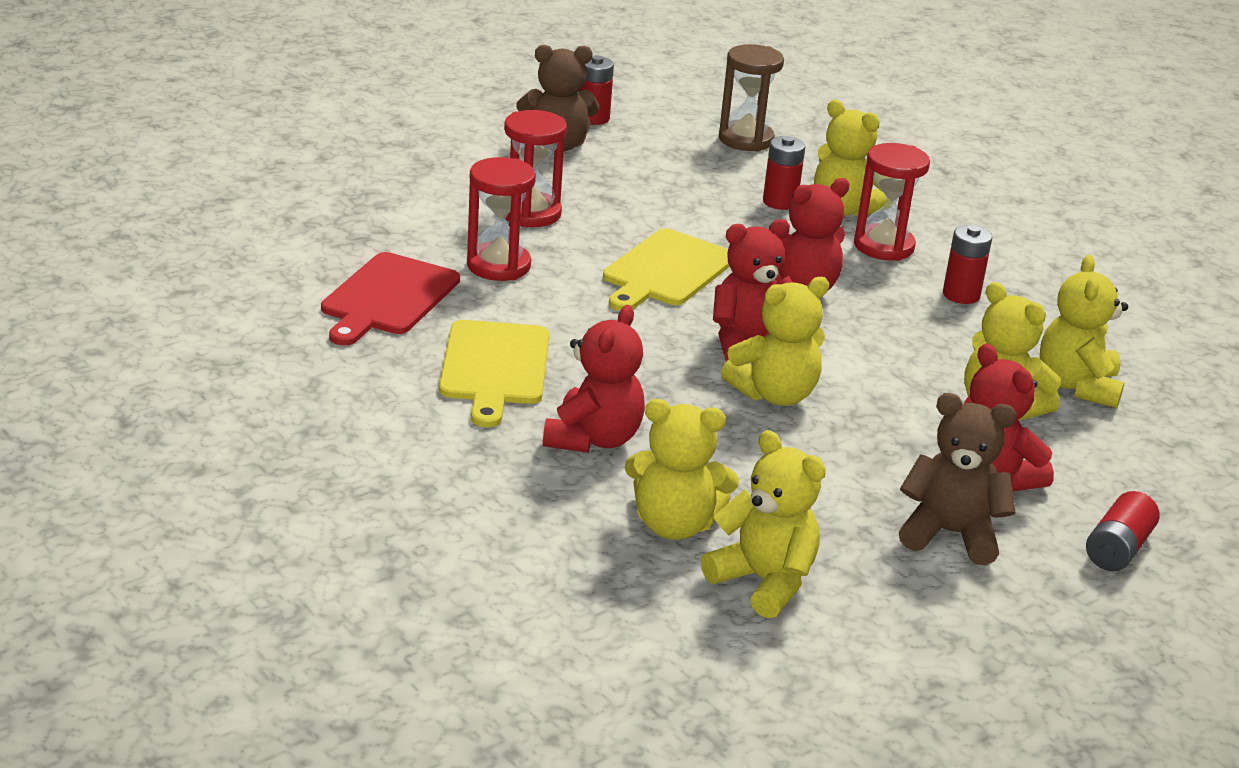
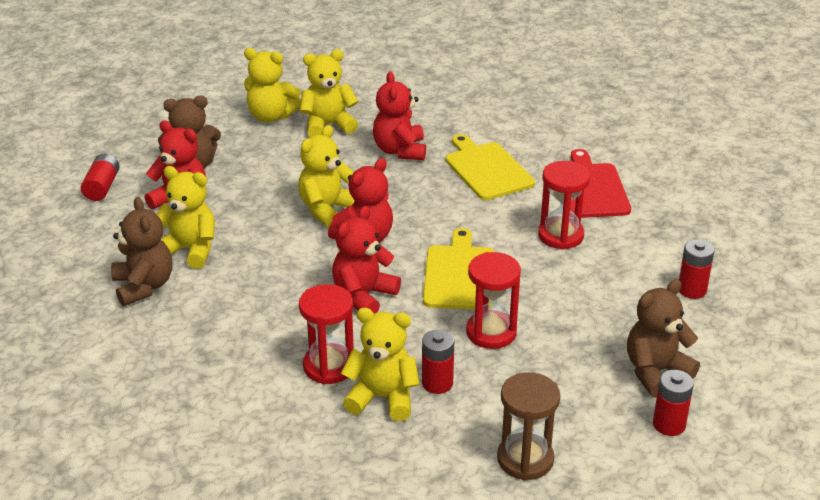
camera: 155 degrees right, 5 degrees up
red hourglass [504,110,567,227] -> red hourglass moved to [466,252,521,349]
red battery [943,225,992,304] -> red battery moved to [679,239,714,299]
yellow teddy bear [1040,255,1128,408] -> brown teddy bear [111,197,172,306]

